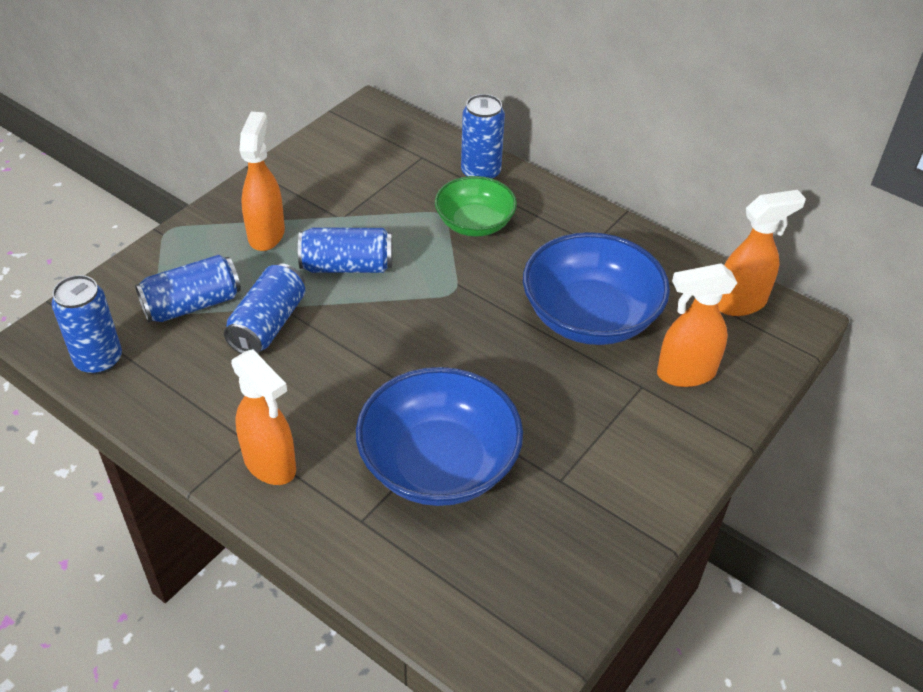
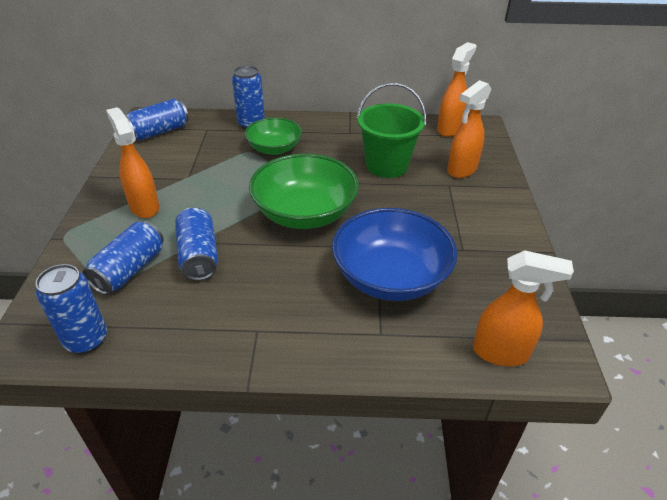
camera: 35 degrees left, 5 degrees down
orange spray bottle [231,349,296,485] -> orange spray bottle moved to [473,250,574,366]
blue can [298,228,392,273] -> blue can moved to [126,99,189,140]
blue bowl [523,232,670,345] -> green bucket [357,83,426,178]
none -> green bowl [249,154,359,229]

